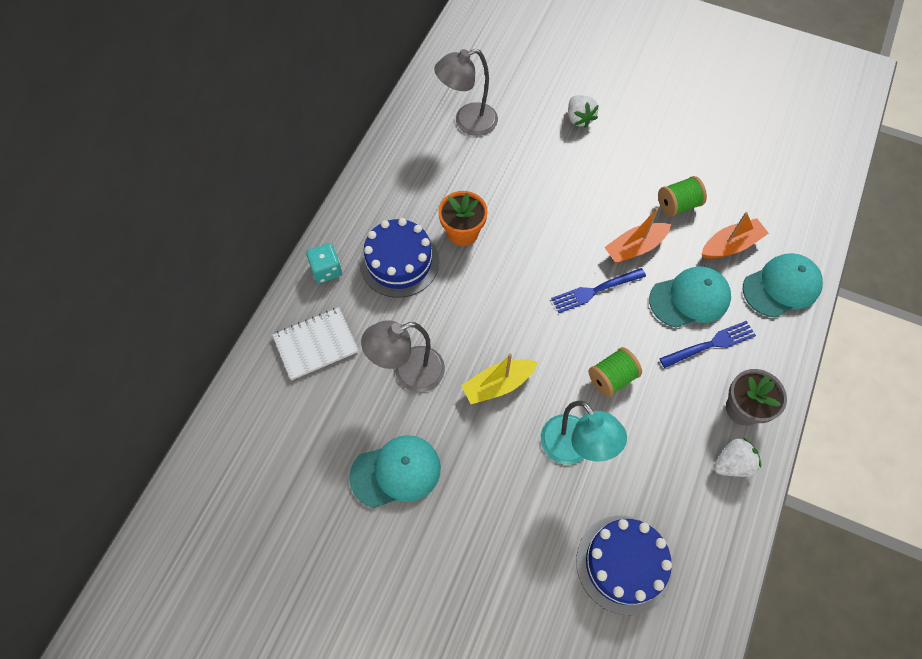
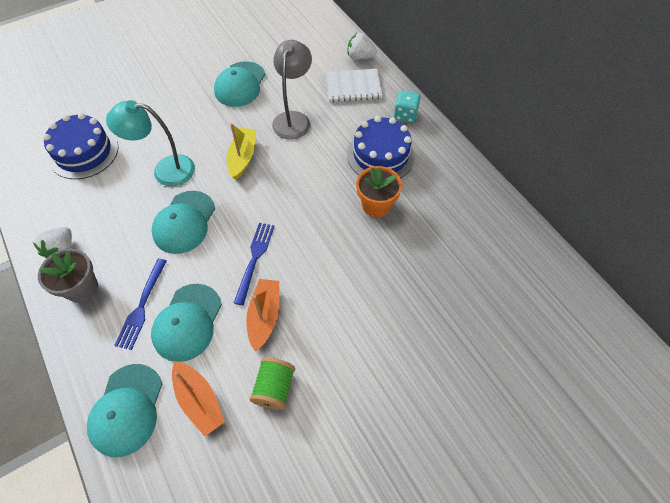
camera: 125 degrees right, 5 degrees down
white notebook [272,307,359,380] -> white notebook turned 75 degrees clockwise [325,69,383,102]
grey lamp [434,49,498,136] -> none
white strawberry [568,95,599,128] -> white strawberry moved to [348,33,377,60]
green spool [589,347,642,397] -> turquoise cap [152,191,215,254]
orange boat [702,212,769,259] -> orange boat turned 45 degrees counterclockwise [172,361,225,436]

